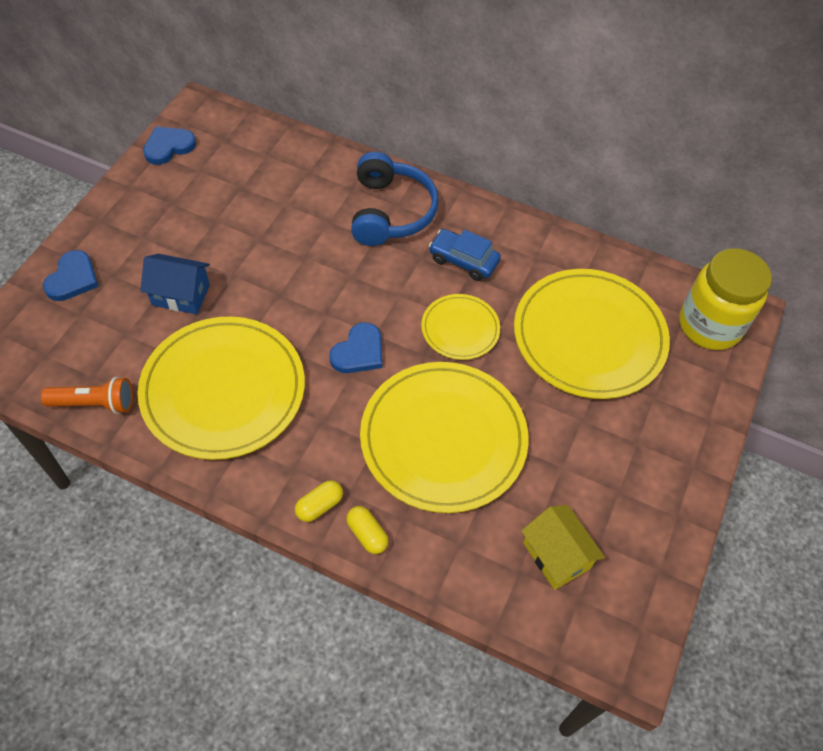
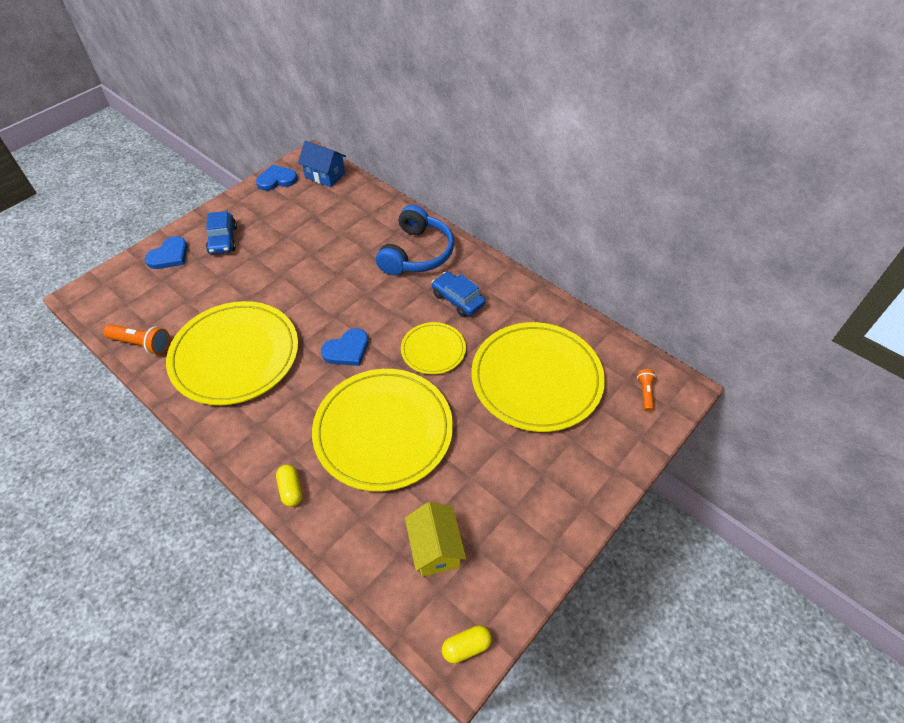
camera: 20 degrees right, 5 degrees down
blue house [140,254,210,315] -> blue house moved to [298,141,346,187]
yellow capsule [295,480,343,522] -> yellow capsule moved to [442,625,492,664]
yellow jar [679,248,772,350] -> orange flashlight [637,369,656,412]
none -> blue car [206,211,237,254]

